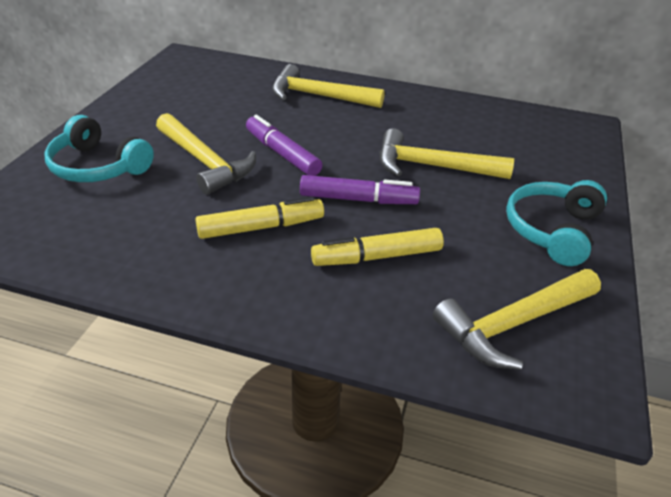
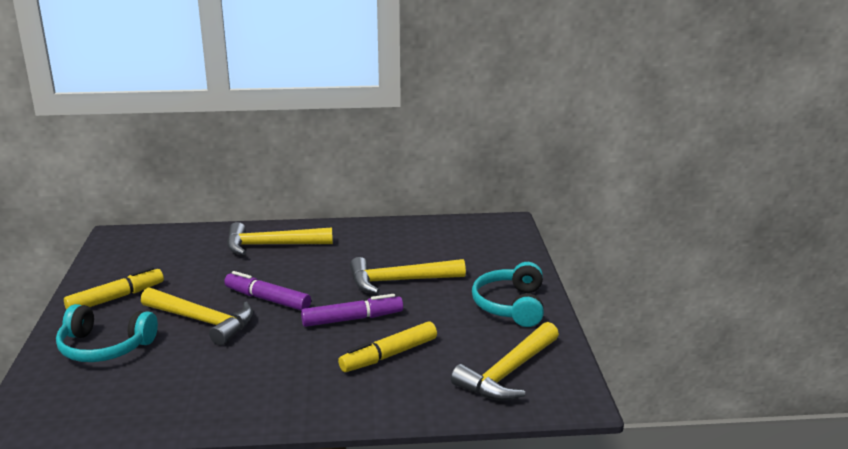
camera: 20 degrees left, 15 degrees down
yellow marker [195,196,324,239] -> yellow marker moved to [64,267,164,310]

